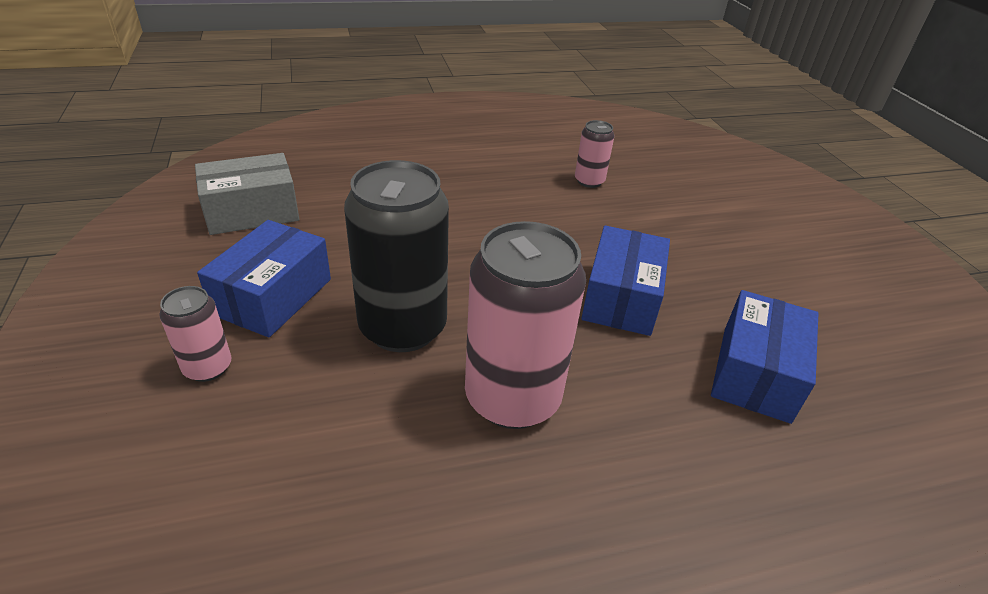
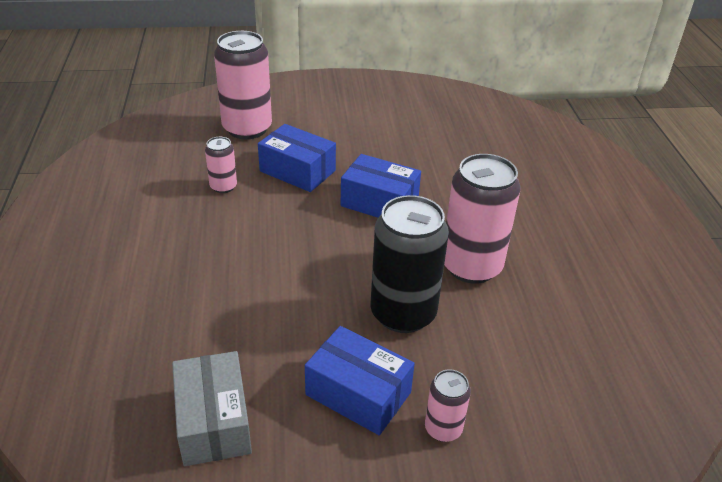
camera: 80 degrees left, 0 degrees up
blue box [711,290,818,424] -> blue box moved to [258,124,336,192]
none -> pink can [214,31,272,139]

